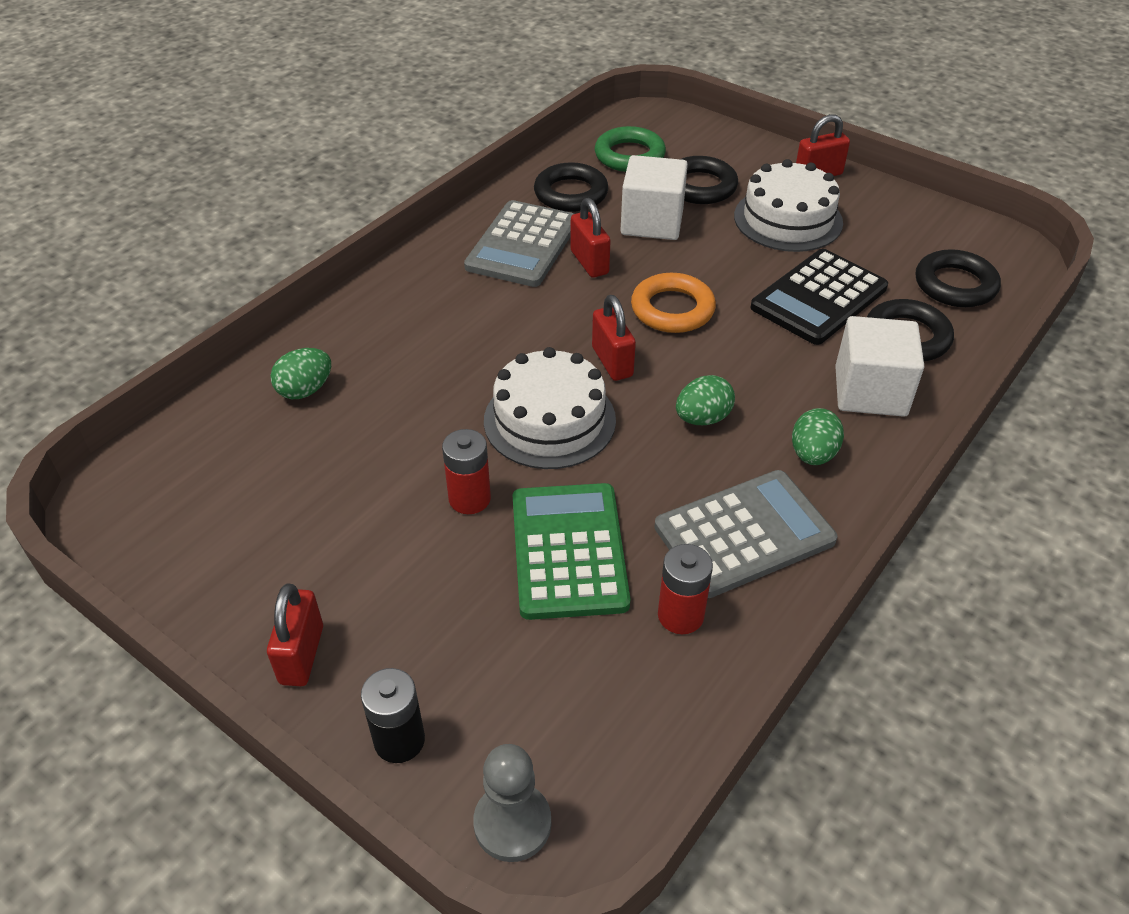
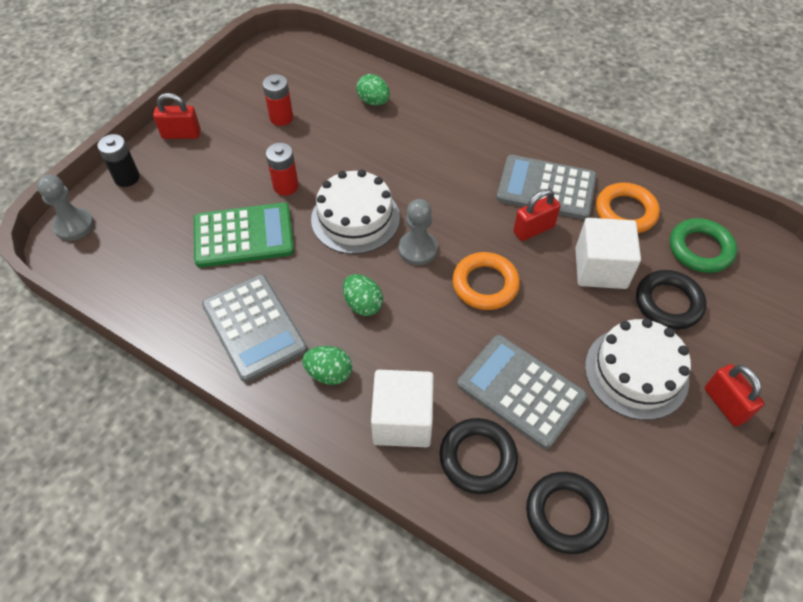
camera: 85 degrees right, 10 degrees up
black ring [534,162,608,212] -> orange ring [596,183,660,233]
red padlock [592,295,636,381] -> grey pawn [399,199,438,265]
red battery [658,544,713,634] -> red battery moved to [262,74,293,126]
black calculator [751,249,888,345] -> grey calculator [457,335,587,449]

